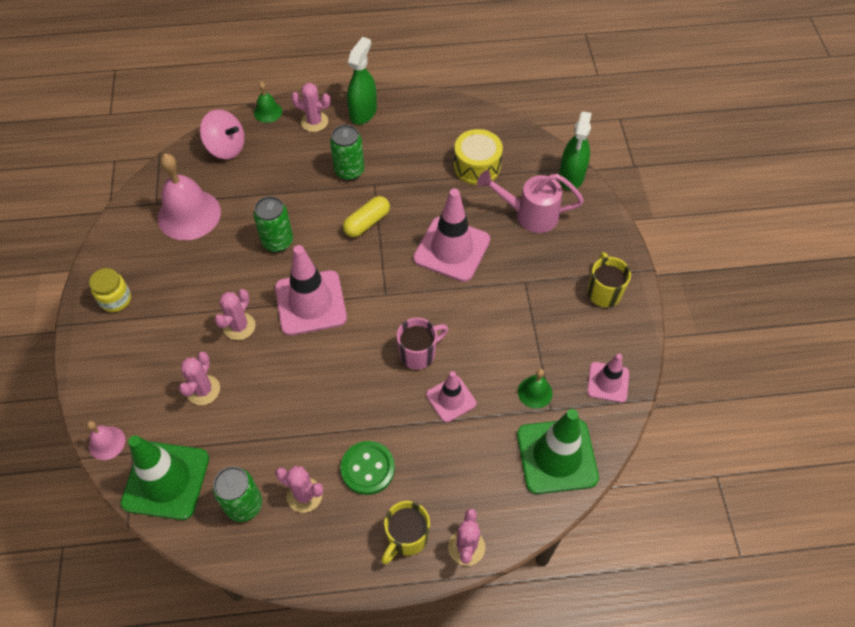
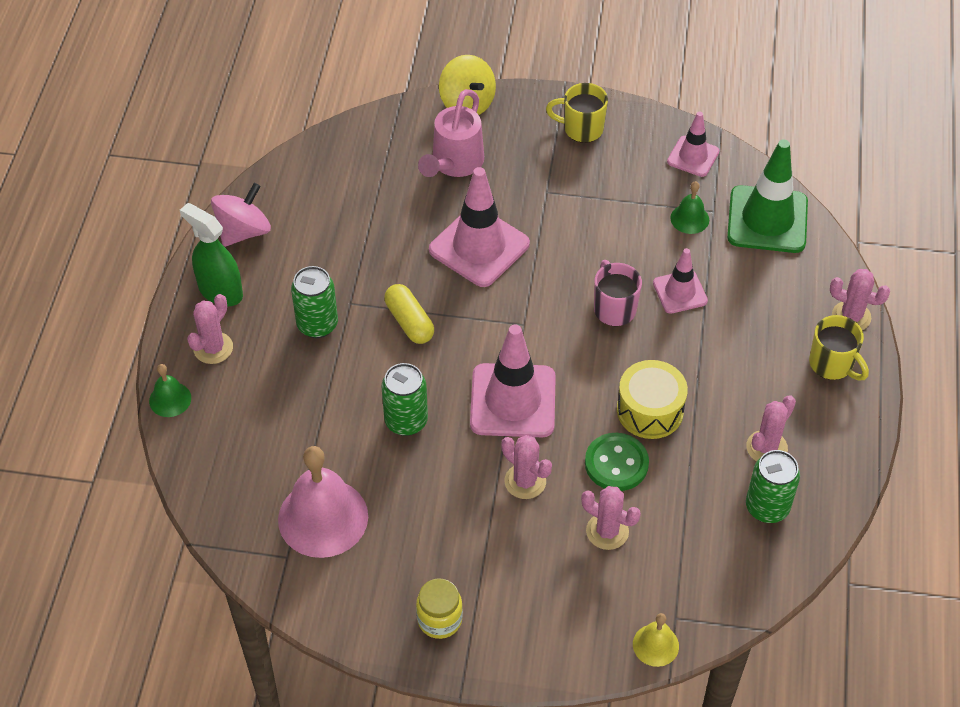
camera: 75 degrees left, 5 degrees down
pink bell [87,421,125,460] -> yellow bell [633,613,679,667]
green traffic cone [121,435,209,520] -> none
pink spinning top [200,109,245,159] -> pink spinning top moved to [211,183,271,247]
green button [340,441,395,495] -> green button moved to [585,433,649,491]
yellow drum [454,129,503,185] -> yellow drum moved to [617,360,688,439]
green spray bottle [559,111,592,190] -> none
none -> yellow spinning top [439,55,496,115]

